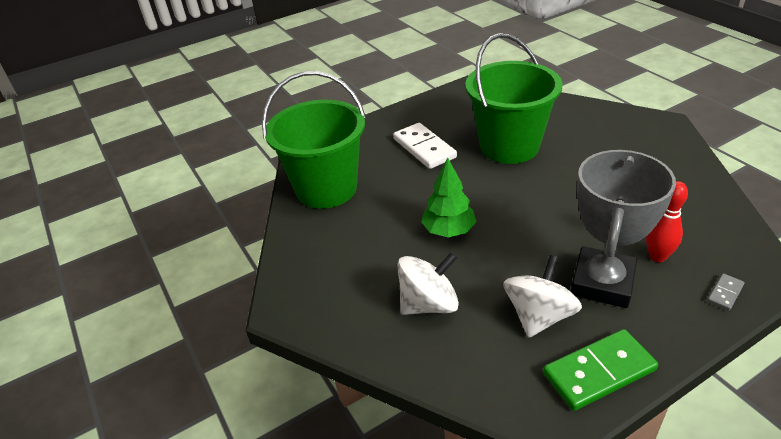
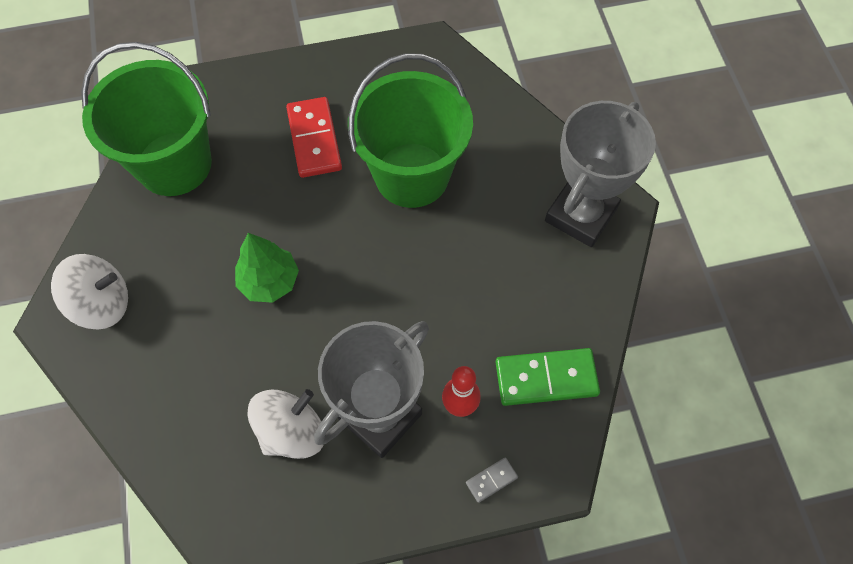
camera: 15 degrees right, 25 degrees up
white domino [393,123,457,169] -> red domino [286,97,342,178]
white spinning top [397,252,459,315] -> white spinning top moved to [51,254,128,330]
green domino [543,329,658,411] -> green domino moved to [495,348,600,406]
none -> grey trophy [545,101,656,247]

